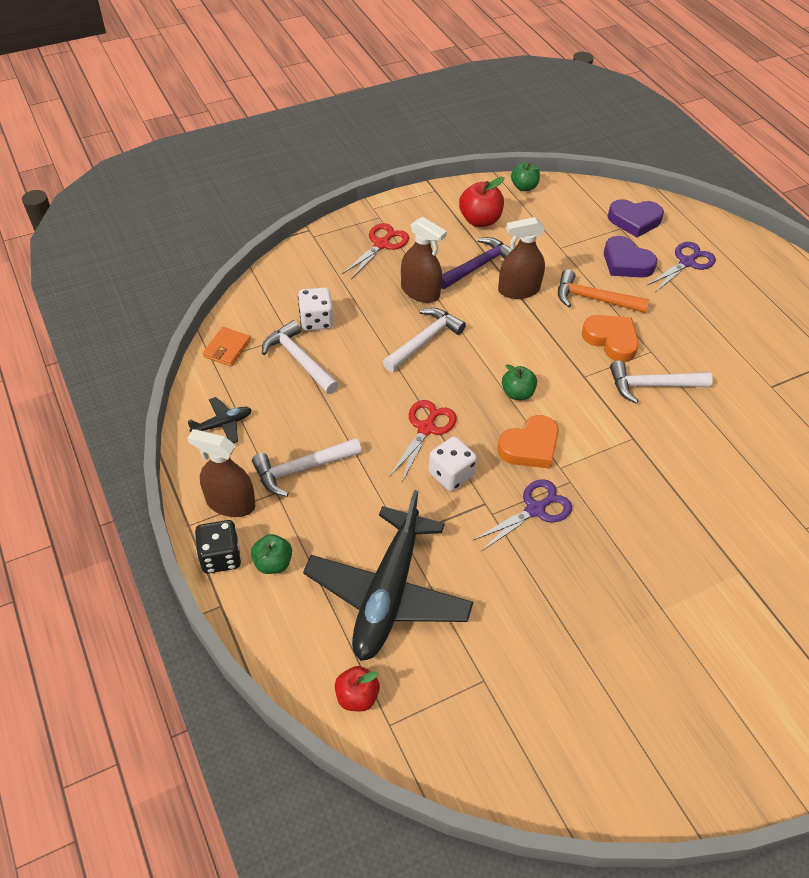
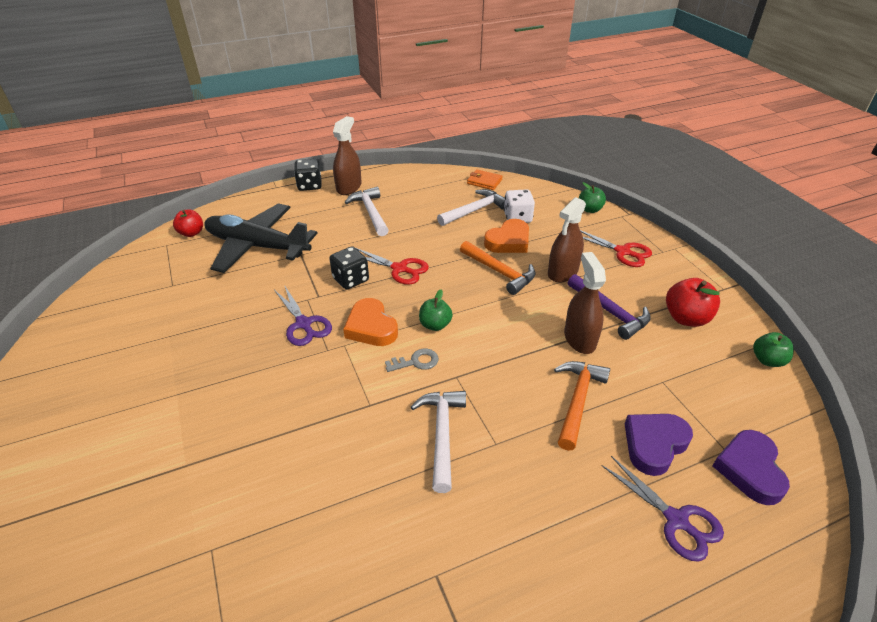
camera: 95 degrees right, 10 degrees down
black plane [188,397,252,443] -> none
green apple [251,534,292,574] -> green apple moved to [579,182,606,213]
white hammer [383,308,466,372] -> orange hammer [460,241,536,295]
white dice [429,437,477,491] -> black dice [329,246,369,290]
orange heart [582,315,639,362] -> orange heart moved to [484,219,529,253]
none -> grey key [385,349,439,372]

